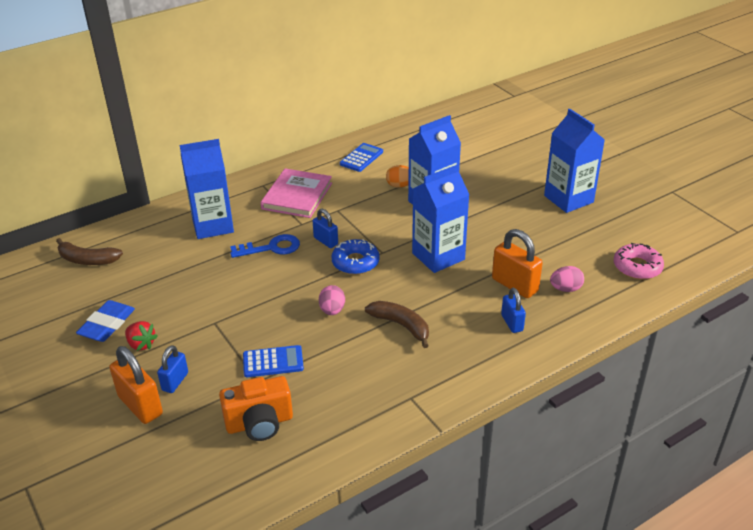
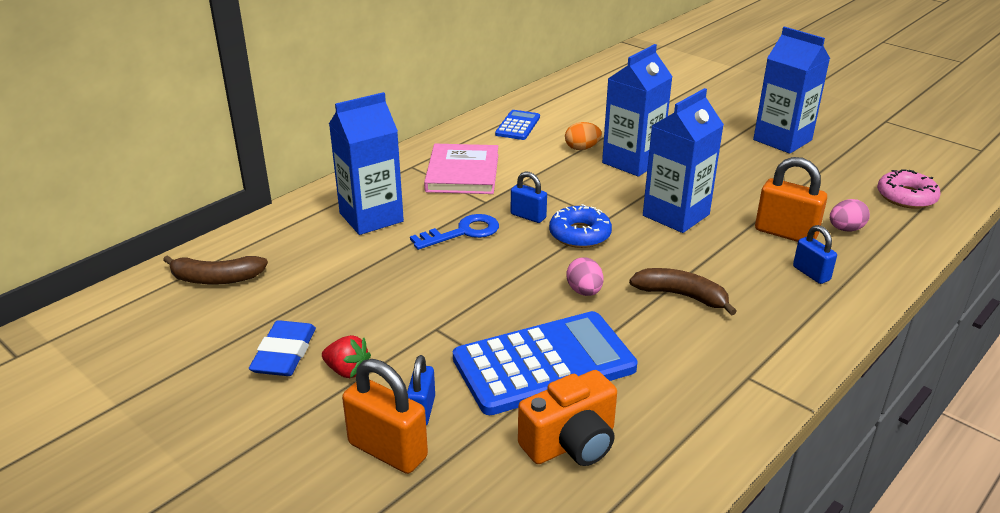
camera: 15 degrees left, 5 degrees down
blue calculator [243,345,304,377] -> blue calculator [453,311,638,415], size x2.02

